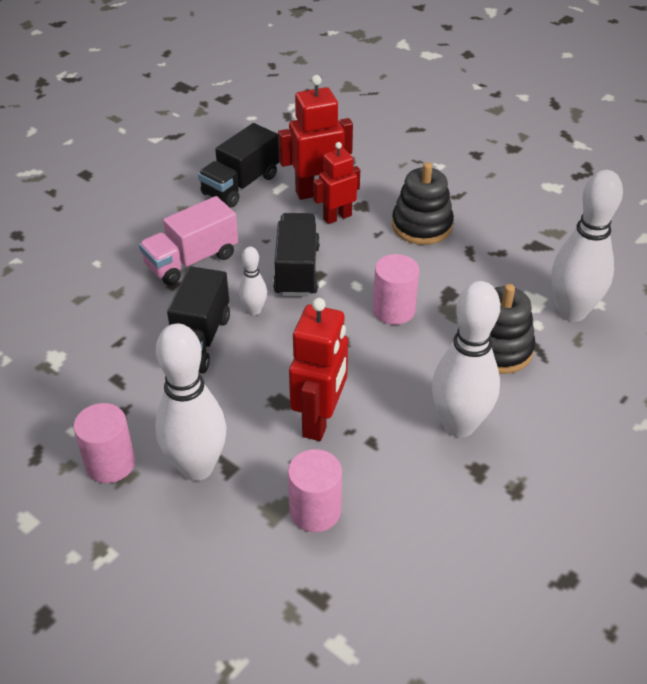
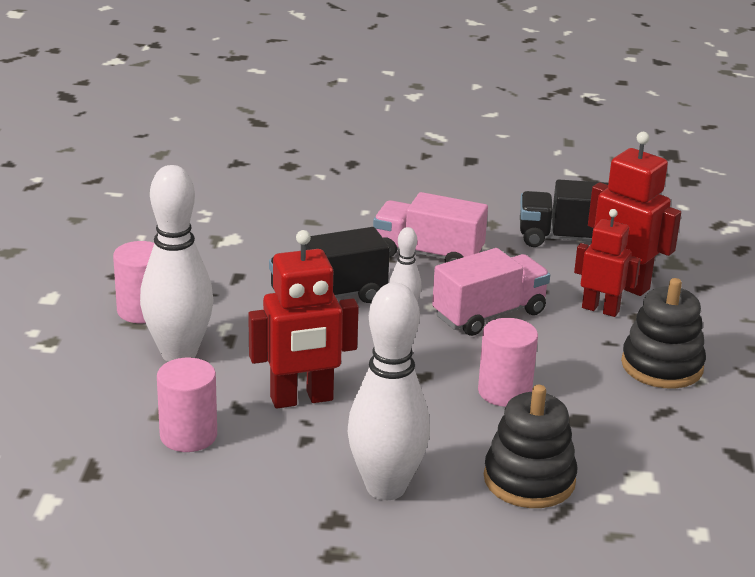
camera: 55 degrees right, 15 degrees down
black truck [273,213,320,297] -> pink truck [432,248,550,336]
white bowling pin [552,170,623,322] -> none

